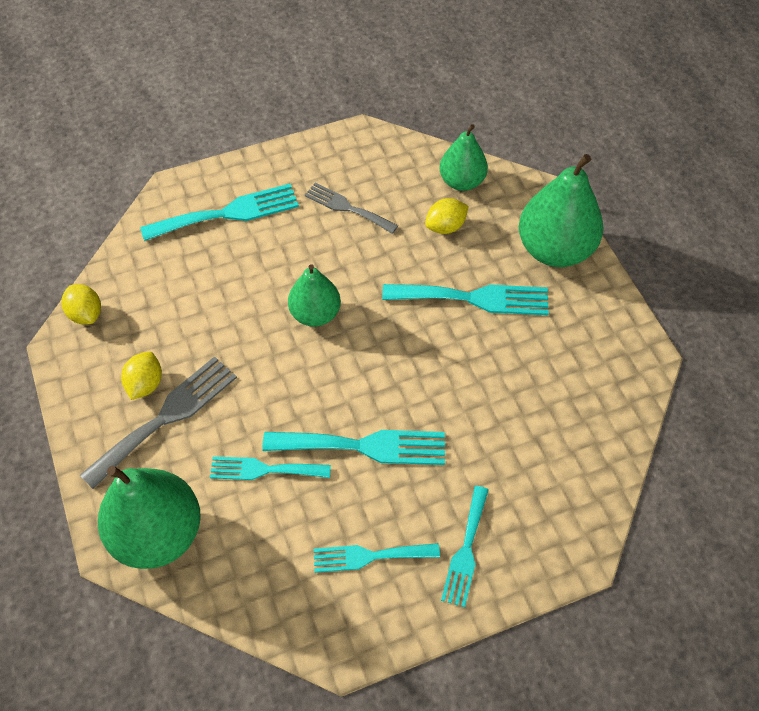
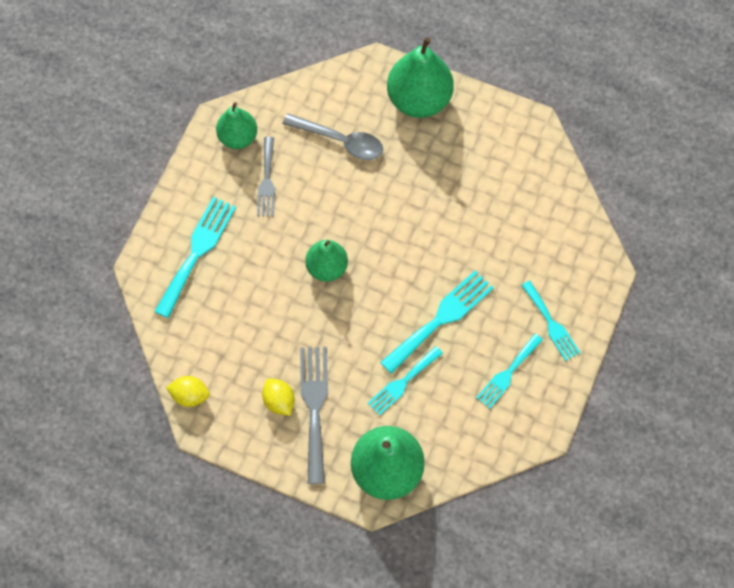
camera: 45 degrees left, 10 degrees up
grey fork [305,183,398,234] -> grey fork turned 75 degrees counterclockwise [257,137,275,217]
turquoise fork [382,284,549,315] -> none
yellow lemon [425,198,469,234] -> grey spoon [283,113,383,160]
green pear [440,124,488,191] -> green pear moved to [216,102,257,149]

